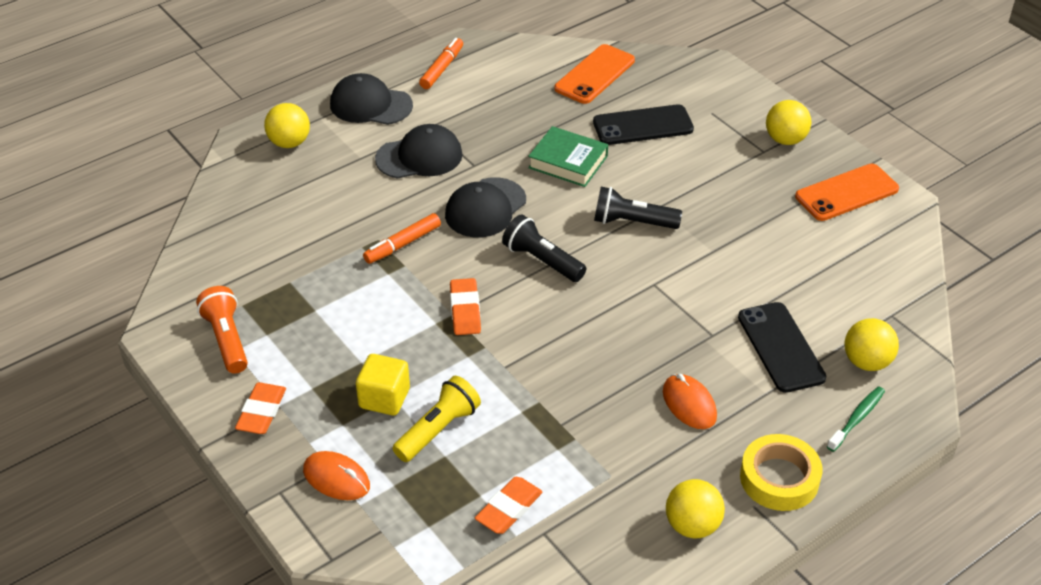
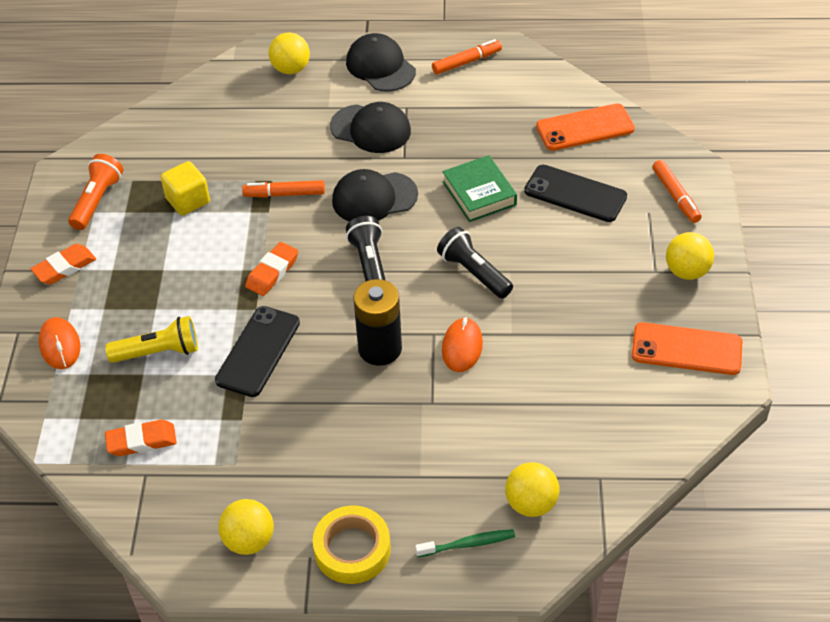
camera: 40 degrees right, 5 degrees up
yellow cube [356,354,410,416] -> yellow cube moved to [161,161,210,216]
orange mouse [663,374,717,429] -> orange mouse moved to [442,317,483,372]
black phone [738,302,826,393] -> black phone moved to [215,306,300,397]
none -> black battery [353,279,402,366]
none -> orange marker [652,160,702,223]

